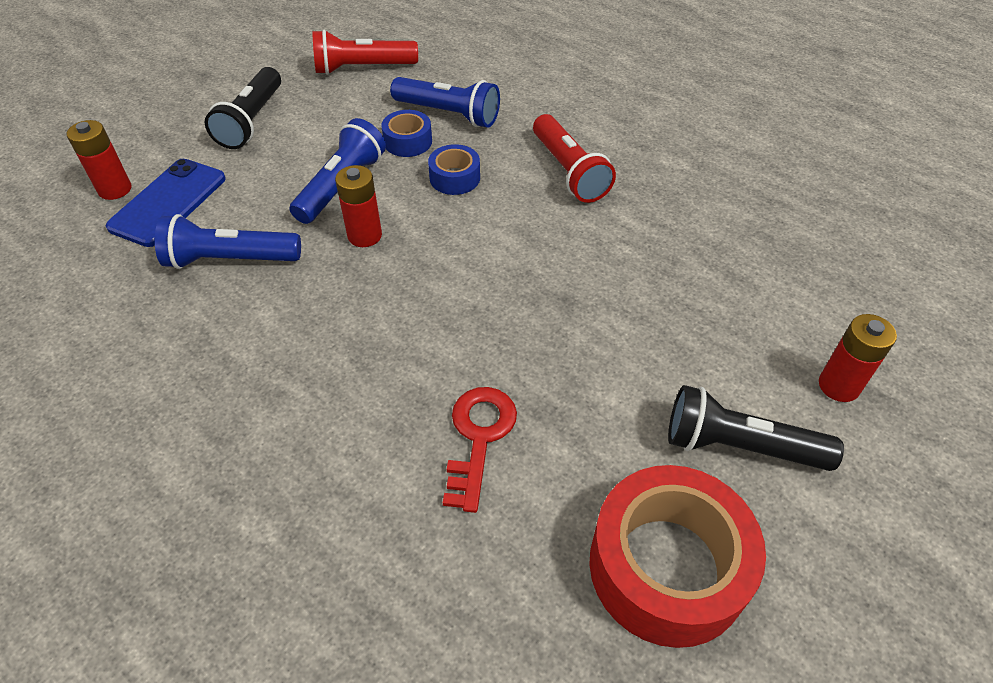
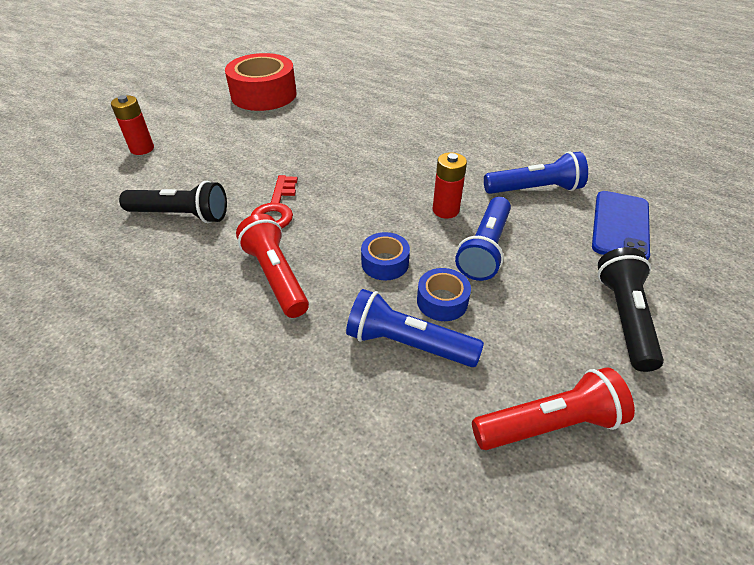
camera: 175 degrees right, 5 degrees down
red battery [67,120,131,200] -> none
red key [443,387,517,513] -> red key moved to [251,175,298,229]
black flashlight [668,385,844,471] -> black flashlight moved to [119,181,227,223]

